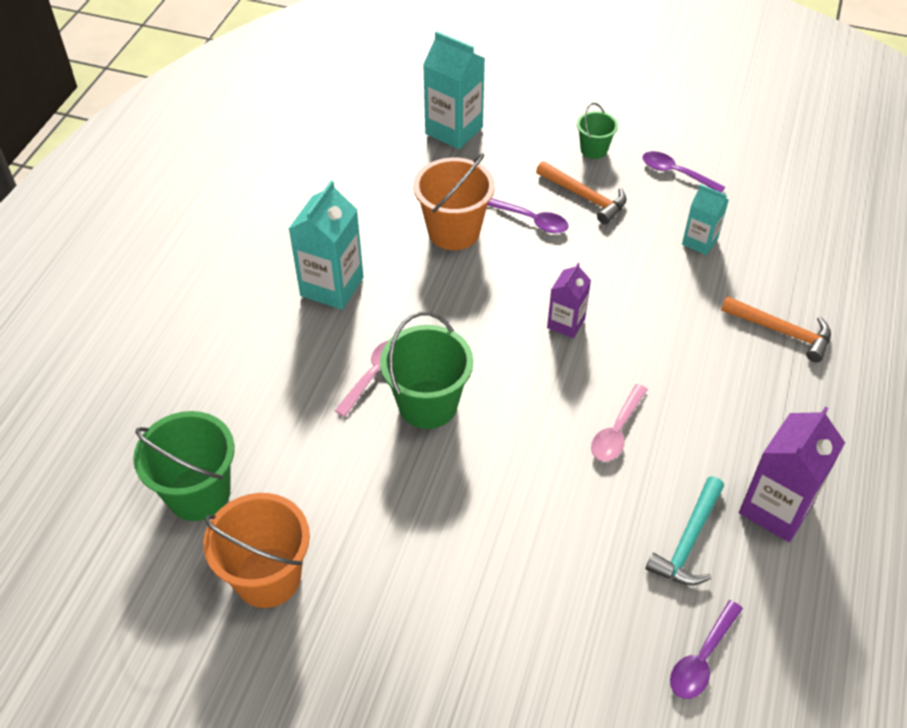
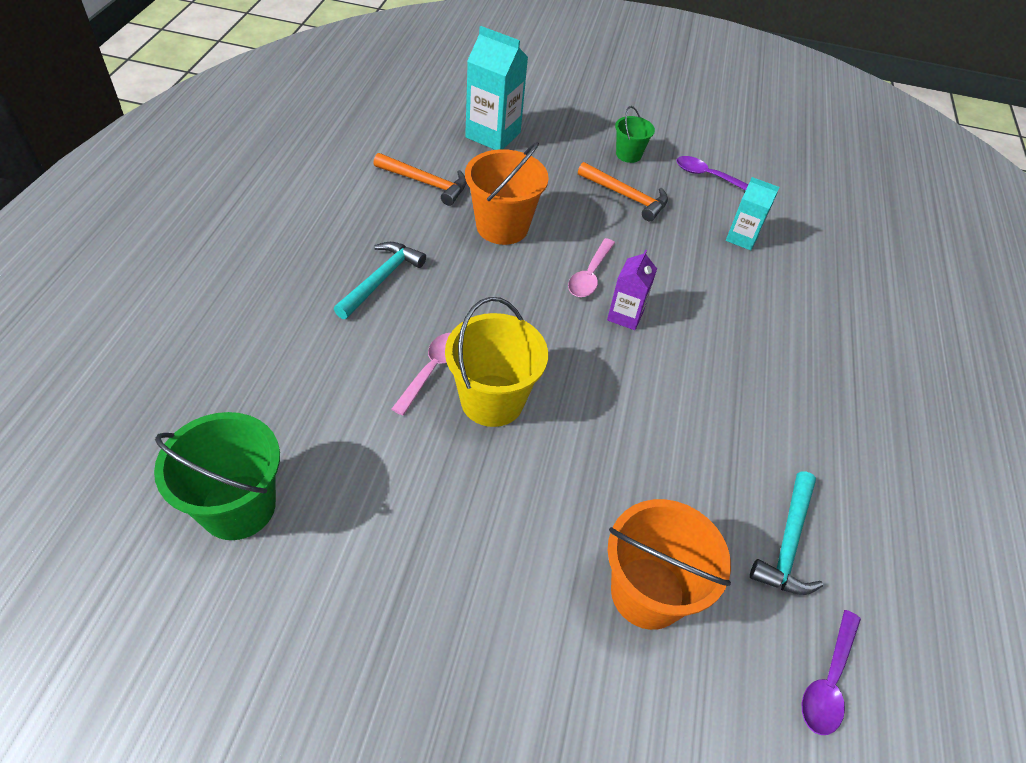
camera: 10 degrees left, 0 degrees up
orange bucket [203,493,310,608] -> orange bucket moved to [608,499,731,630]
turquoise carton [289,180,364,310] -> turquoise hammer [334,242,426,319]
green bucket [380,312,473,429] -> yellow bucket [445,297,548,427]
purple spoon [487,198,569,233] -> none
pink spoon [591,384,648,461] -> pink spoon moved to [568,238,615,297]
orange hammer [721,296,831,362] -> orange hammer moved to [373,153,467,206]
purple carton [739,406,845,542] -> none

